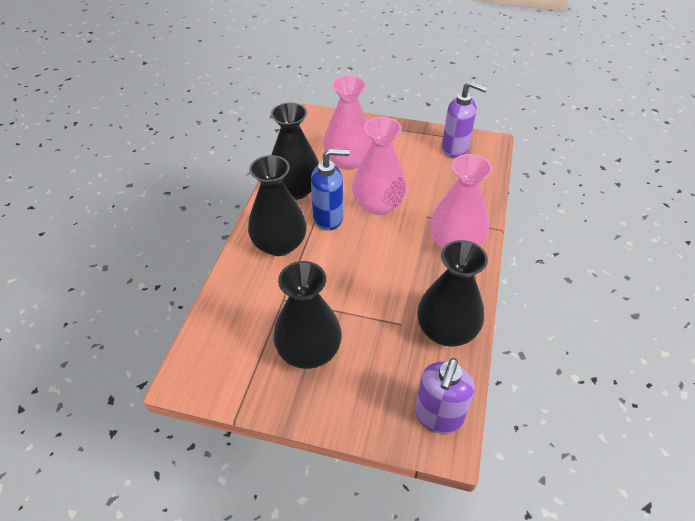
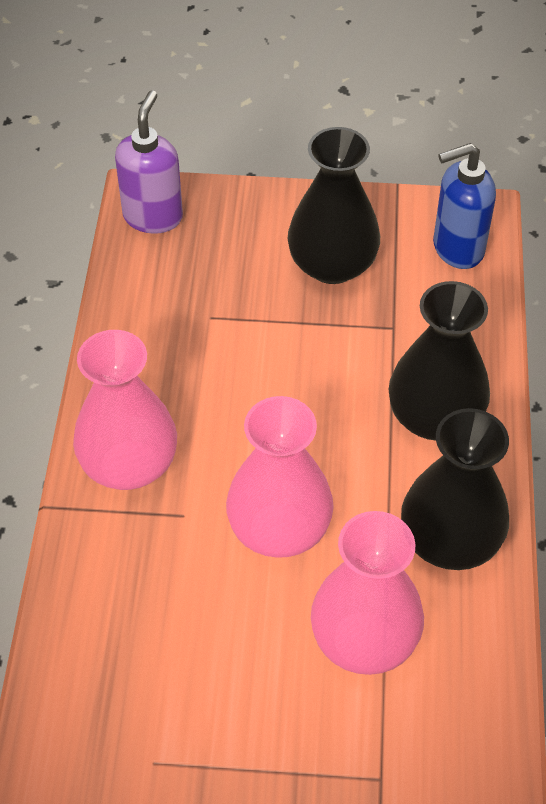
camera: 170 degrees right, 5 degrees up
blue soap dispenser [311,149,350,230] -> blue soap dispenser moved to [433,143,496,269]
black vase [417,240,488,347] -> none
purple soap dispenser [442,81,488,158] -> none

